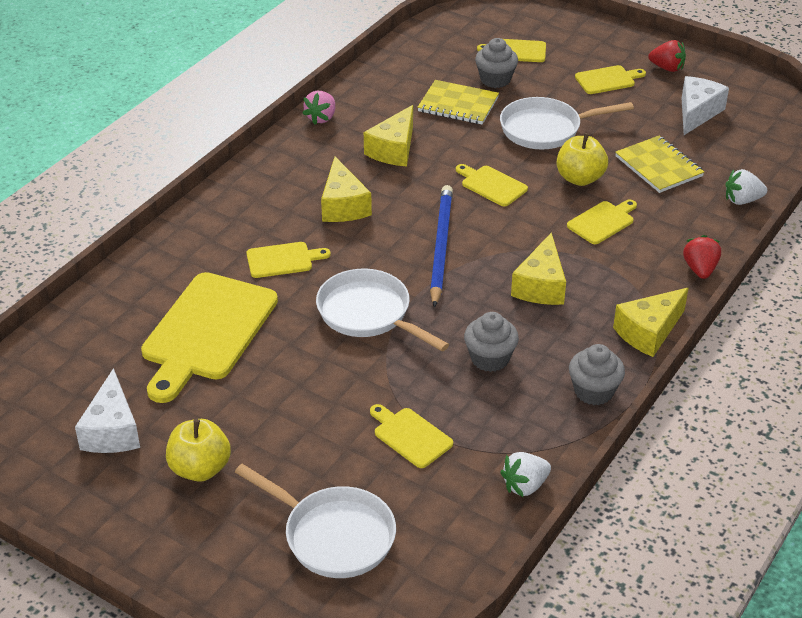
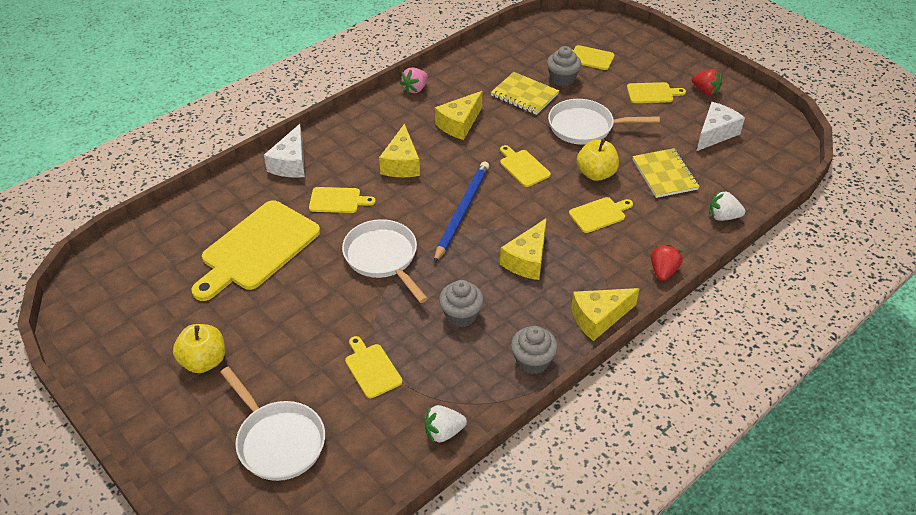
camera: 15 degrees right, 5 degrees up
white cheese [75,368,140,453] -> white cheese moved to [264,124,305,178]

